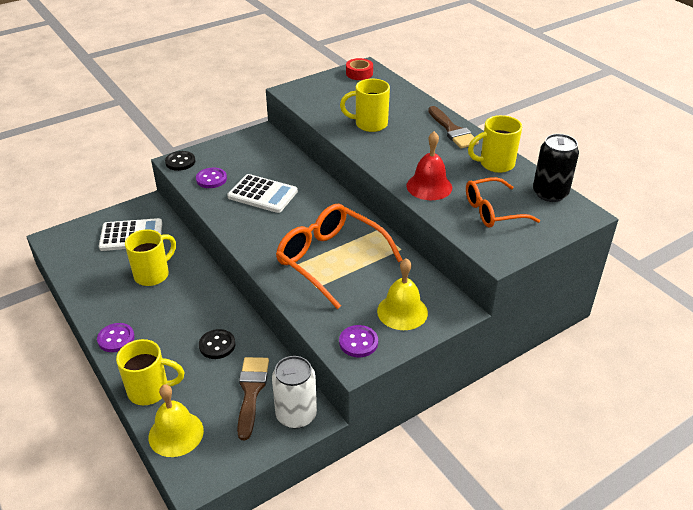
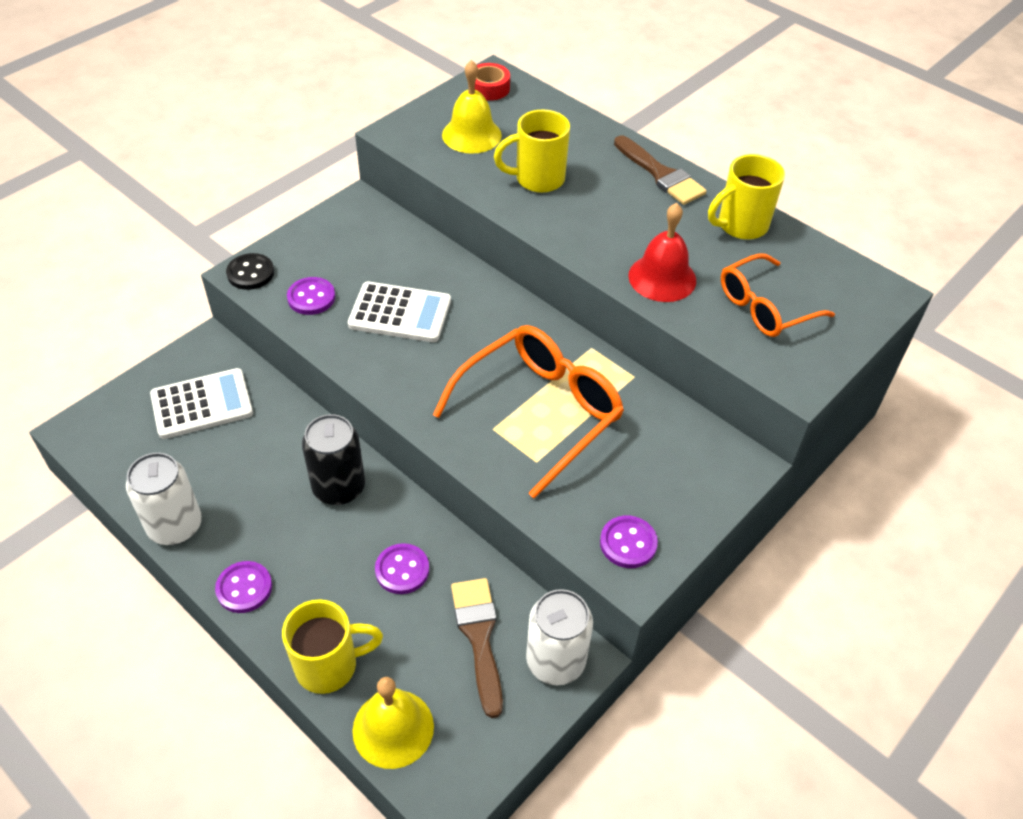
camera: 15 degrees left, 10 degrees up
yellow mug [125,229,176,286] -> none
black button [199,329,235,359] -> purple button [375,543,429,594]
orange glasses [276,204,403,309] -> orange glasses turned 105 degrees clockwise [433,325,624,499]
yellow bell [377,258,428,330] -> yellow bell moved to [442,60,502,154]
black can [533,134,579,202] -> black can moved to [302,414,365,505]
none -> white can [126,453,202,545]

